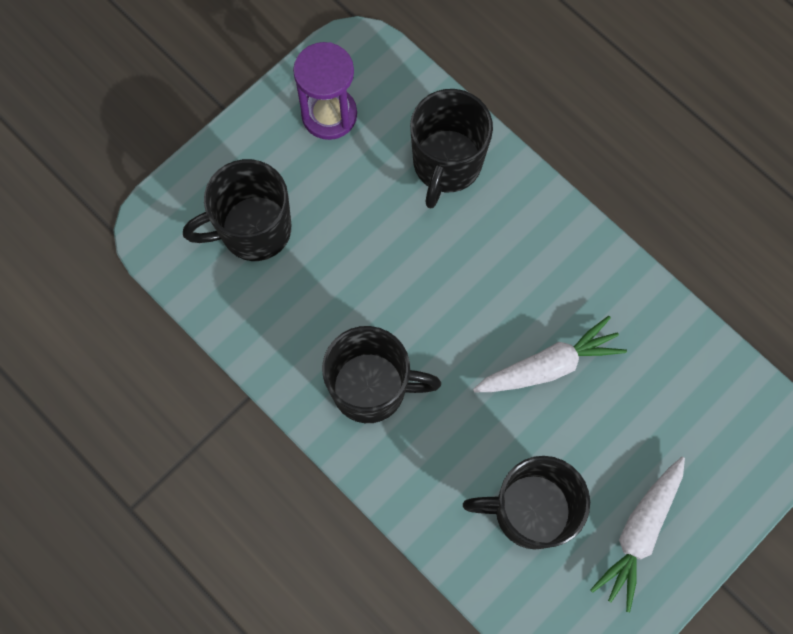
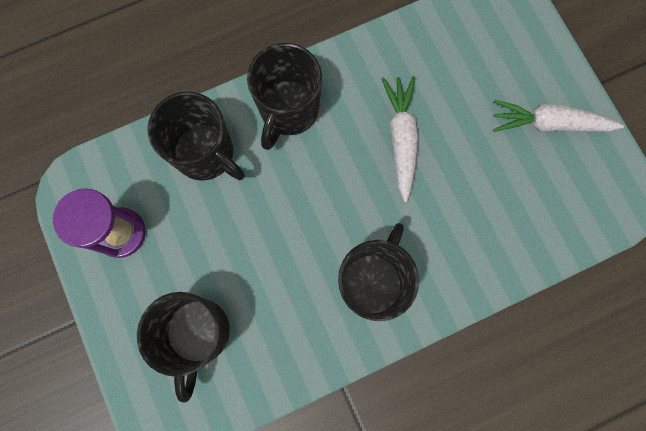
camera: 70 degrees left, 5 degrees up
black mug [463,456,590,549] -> black mug moved to [247,43,322,150]
white carrot [590,457,685,612] -> white carrot turned 135 degrees clockwise [493,99,624,132]

